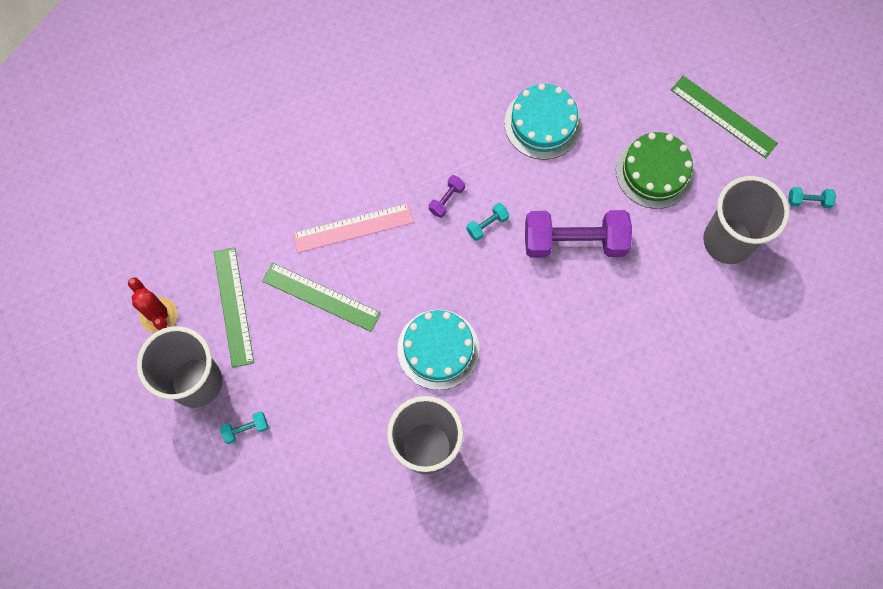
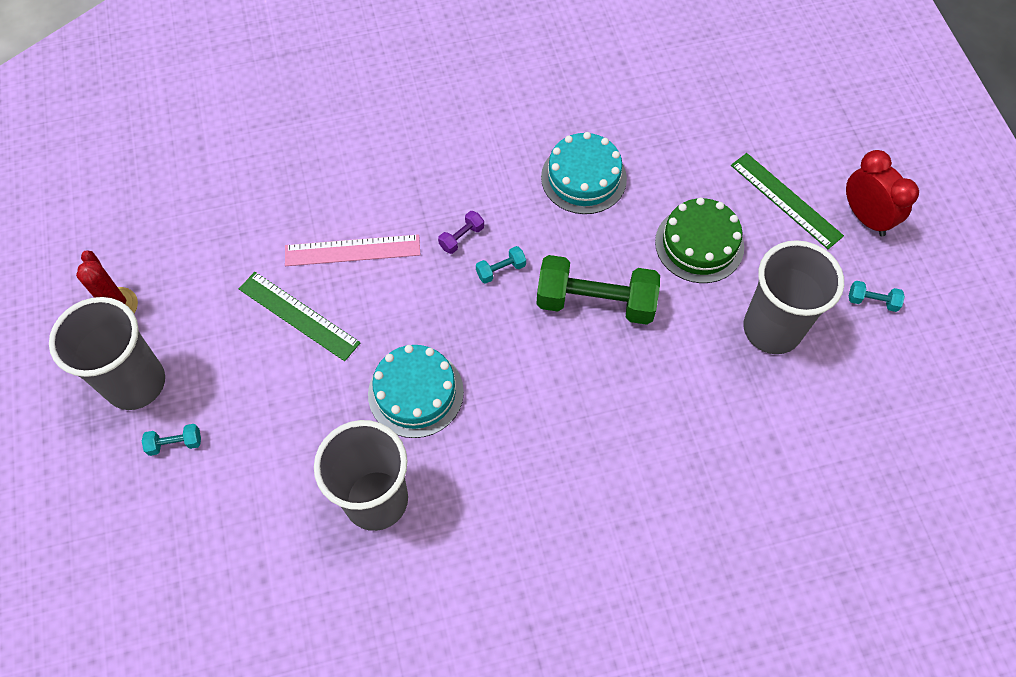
camera: 10 degrees right, 10 degrees down
green ruler [214,247,254,368] -> none
purple dumbbell [525,210,632,258] -> green dumbbell [537,255,660,325]
none -> red clock [846,150,919,236]

